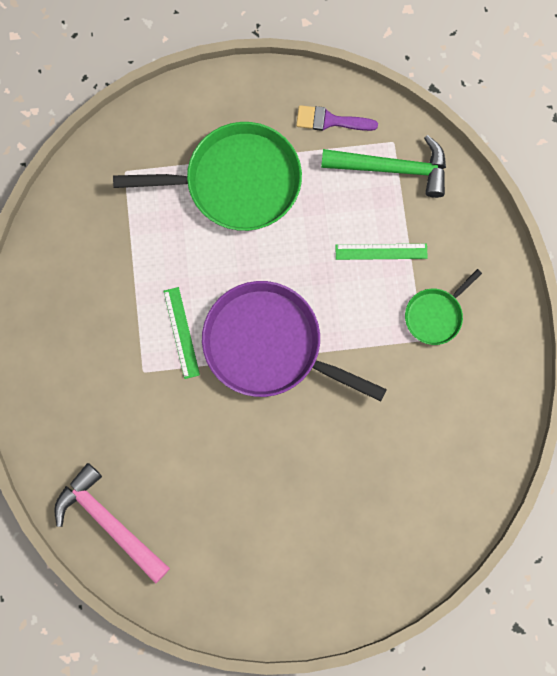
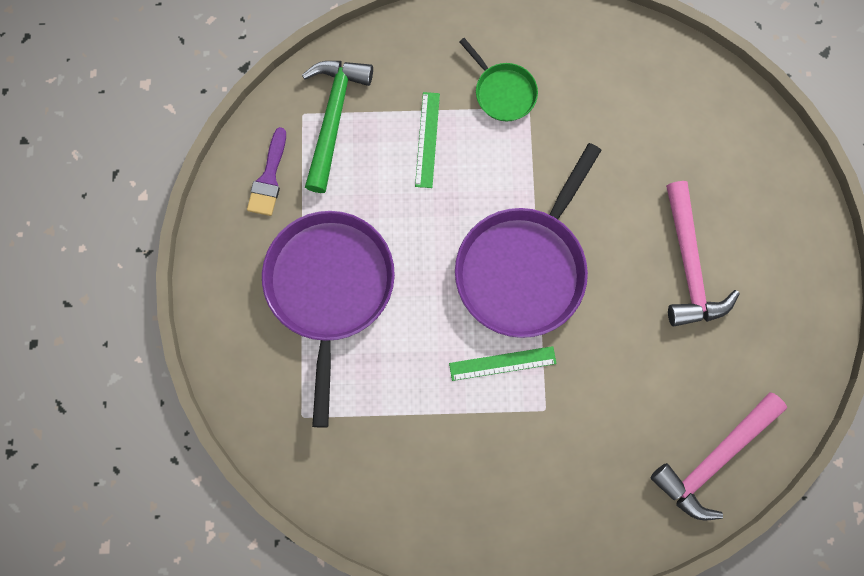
camera: 85 degrees left, 0 degrees up
green pan [113,122,302,231] -> purple pan [262,211,395,428]
none -> pink hammer [666,181,740,326]

